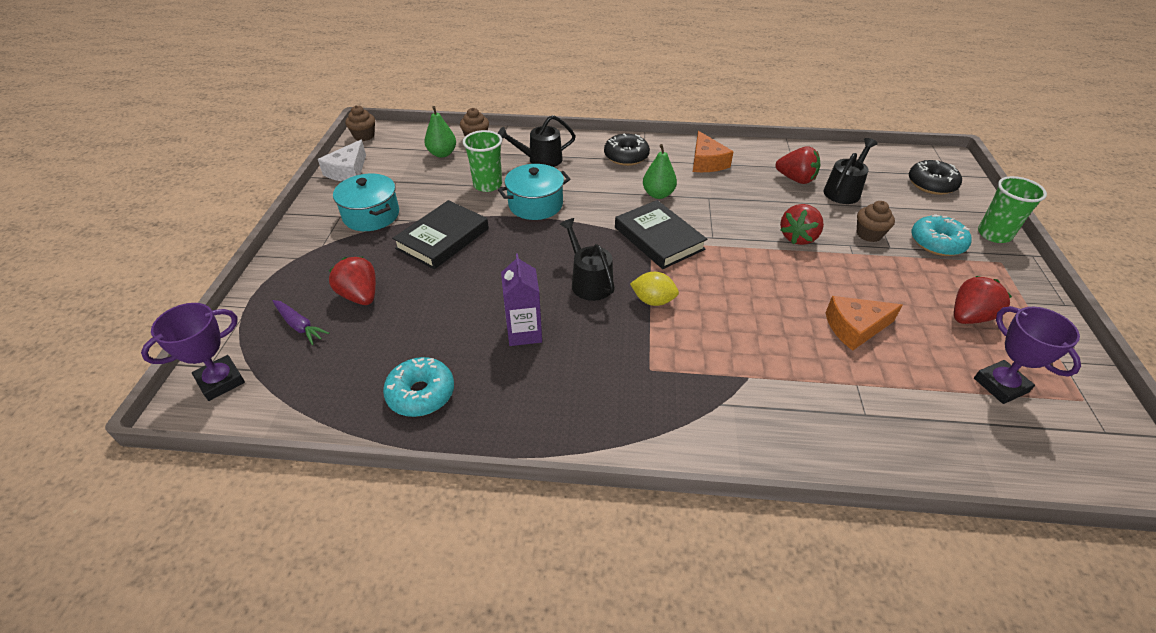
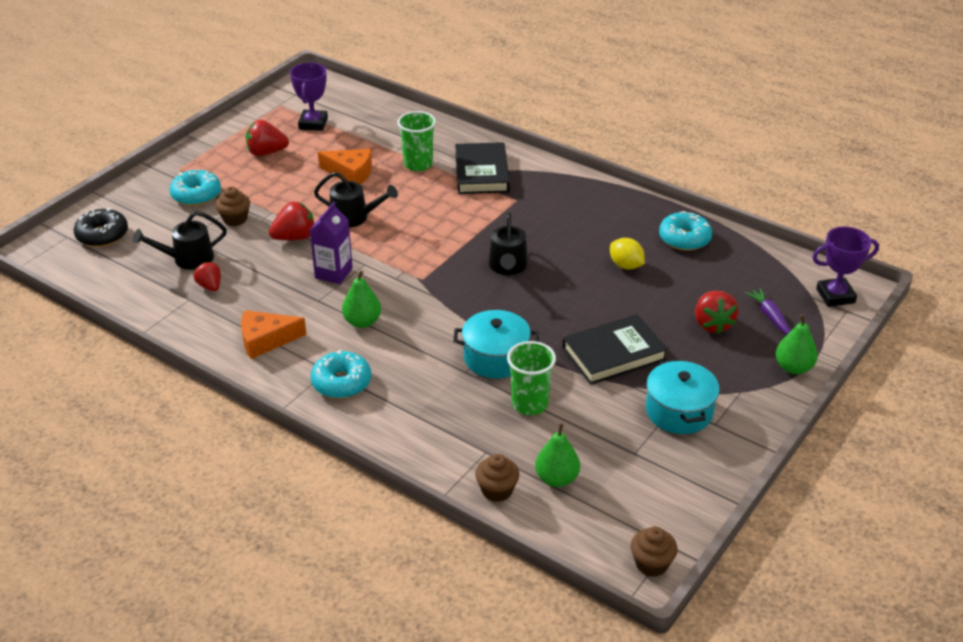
camera: 150 degrees left, 5 degrees down
white cheese [318,140,366,181] -> none
black watering can [498,115,576,167] -> black watering can moved to [314,172,398,228]
purple carton [501,253,542,346] -> purple carton moved to [310,202,353,284]
black donut [604,134,650,166] -> turquoise donut [311,350,371,399]
black book [615,200,707,269] -> black book moved to [455,142,510,194]
yellow lemon [630,272,679,306] -> yellow lemon moved to [610,238,645,269]
orange cheese [693,131,734,172] -> orange cheese turned 120 degrees counterclockwise [241,310,307,359]
red strawberry [775,147,820,184] -> red strawberry [194,262,221,291], size x0.65
green cup [978,176,1047,243] -> green cup moved to [397,111,436,171]
none -> green pear [776,315,818,374]

